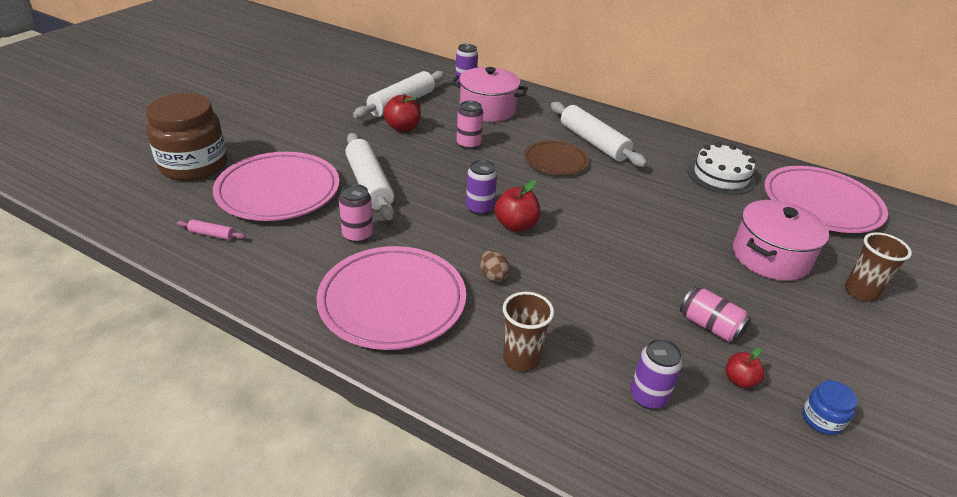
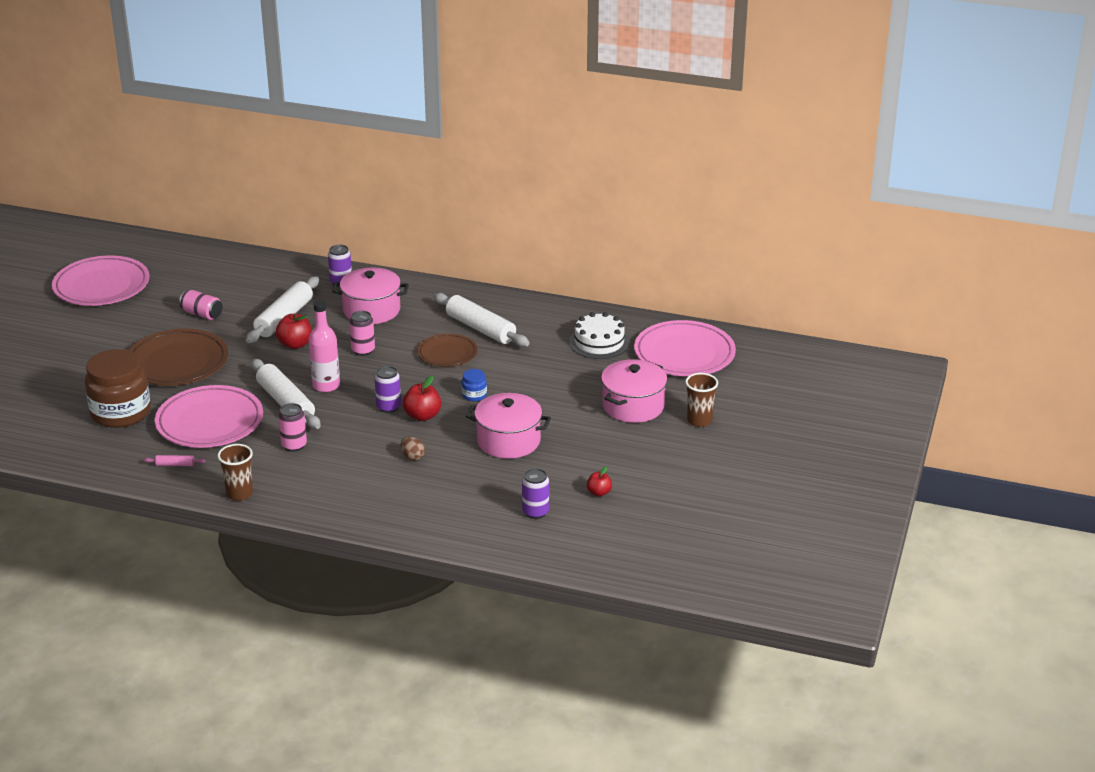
camera: 10 degrees left, 5 degrees down
pink plate [316,246,466,350] -> pink plate moved to [52,256,150,306]
brown cup [503,292,554,372] -> brown cup moved to [217,444,253,501]
pink can [680,286,751,342] -> pink can moved to [179,290,223,320]
blue jar [802,380,858,435] -> blue jar moved to [461,369,487,401]
none -> brown plate [129,329,228,386]
none -> pink bottle [309,300,340,392]
none -> pink pot [466,393,551,459]

